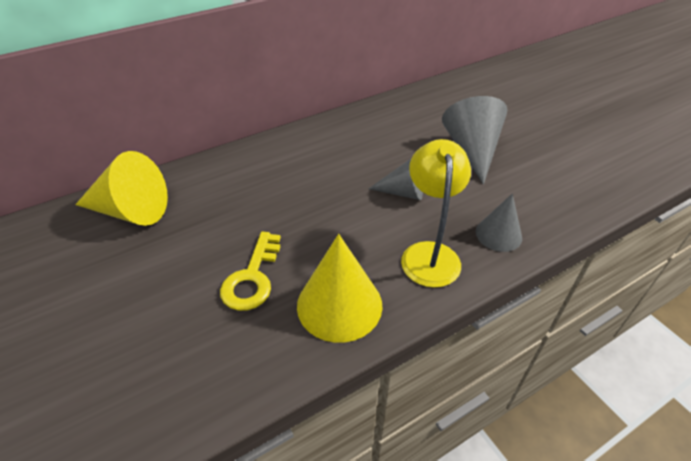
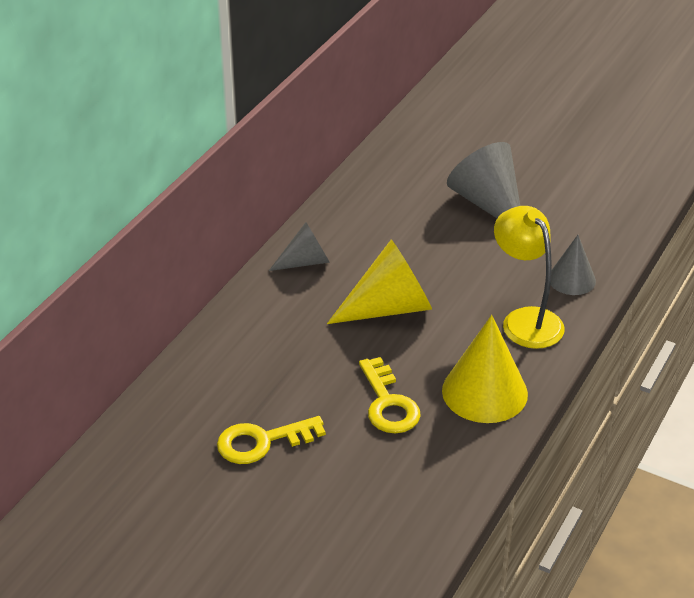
camera: 30 degrees left, 5 degrees down
yellow cone [75,151,168,226] -> yellow cone moved to [327,240,432,324]
grey cone [369,158,423,200] -> grey cone moved to [269,222,330,271]
none -> yellow key [217,416,326,464]

